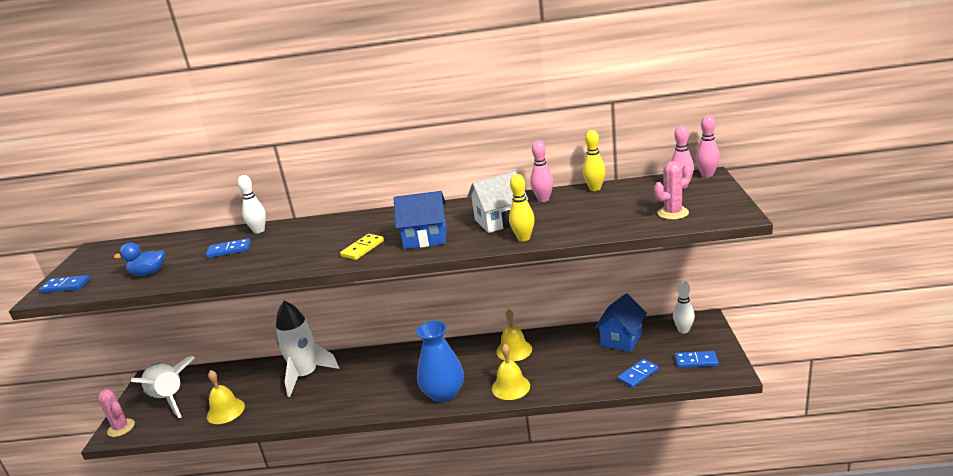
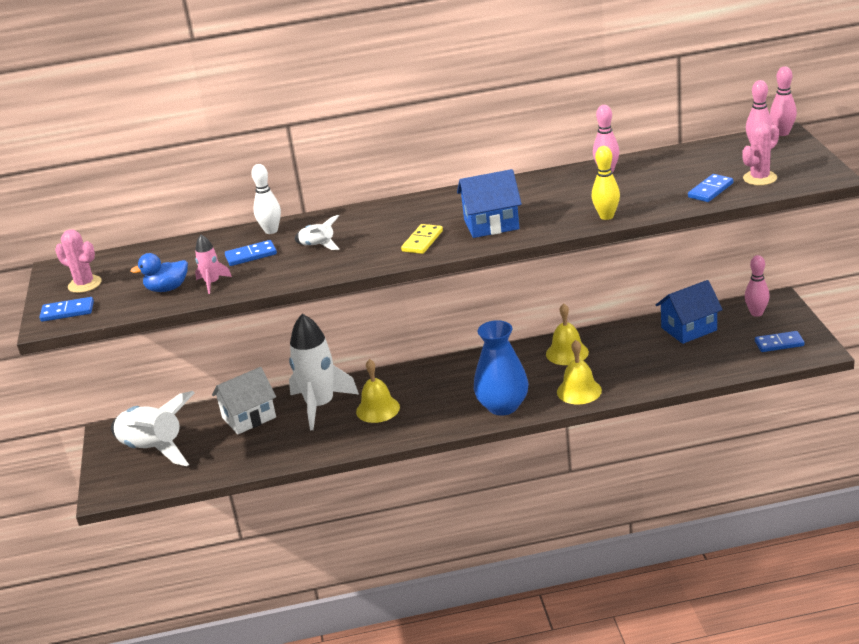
camera: 10 degrees left, 5 degrees up
pink cactus [98,389,135,437] -> pink cactus moved to [55,229,102,293]
yellow bell [207,370,245,424] -> yellow bell moved to [356,359,400,423]
white house [467,171,528,233] -> white house moved to [212,367,276,434]
yellow bowling pin [583,130,606,191] -> none
blue house [595,294,647,352] -> blue house turned 45 degrees clockwise [656,280,723,344]
blue domino [618,359,658,388] -> blue domino moved to [688,174,733,202]
white bowling pin [673,281,695,333] -> pink bowling pin [745,255,770,317]
none -> pink rocket [195,235,232,294]
none -> white rocket [295,215,339,250]

